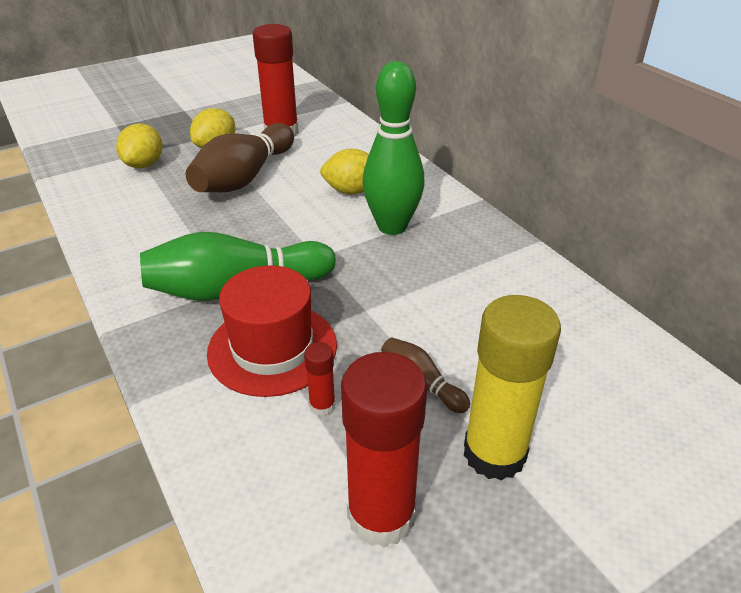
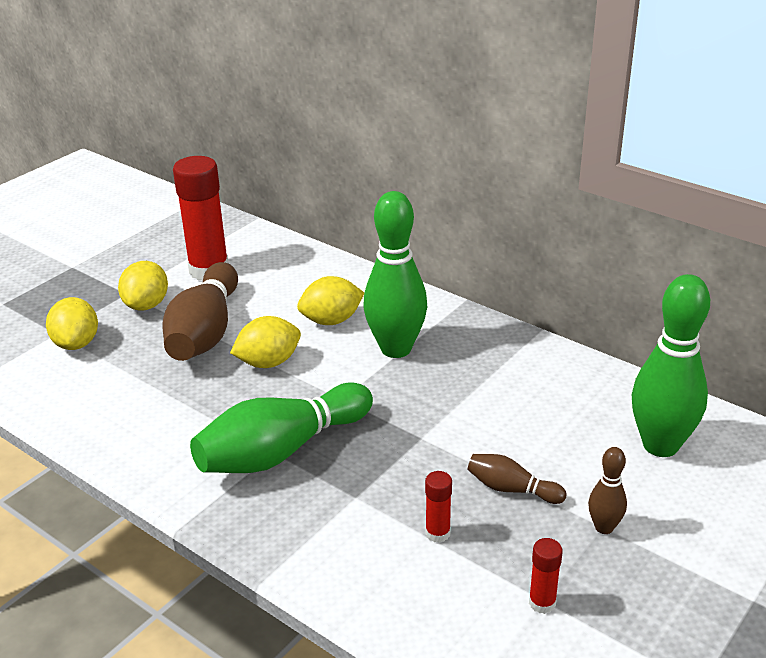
camera: 20 degrees left, 5 degrees down
red hat [207,265,337,397] -> none
red glue stick [341,352,427,548] -> red glue stick [529,538,563,614], size x0.45
yellow glue stick [464,295,561,481] -> brown bowling pin [588,447,627,534]
none -> yellow lemon [230,316,301,368]
none -> green bowling pin [632,274,710,457]

